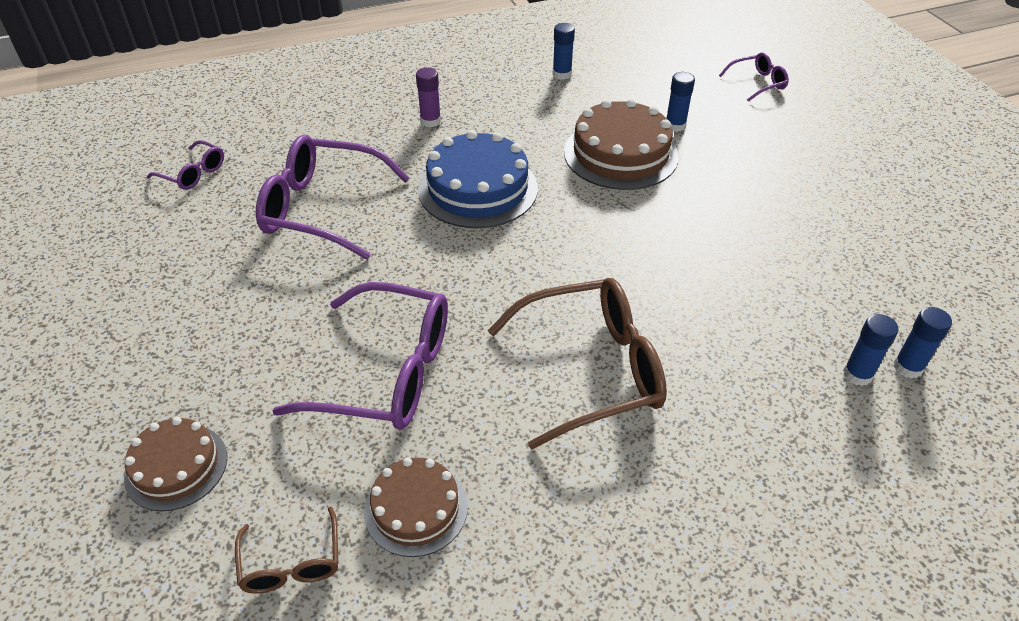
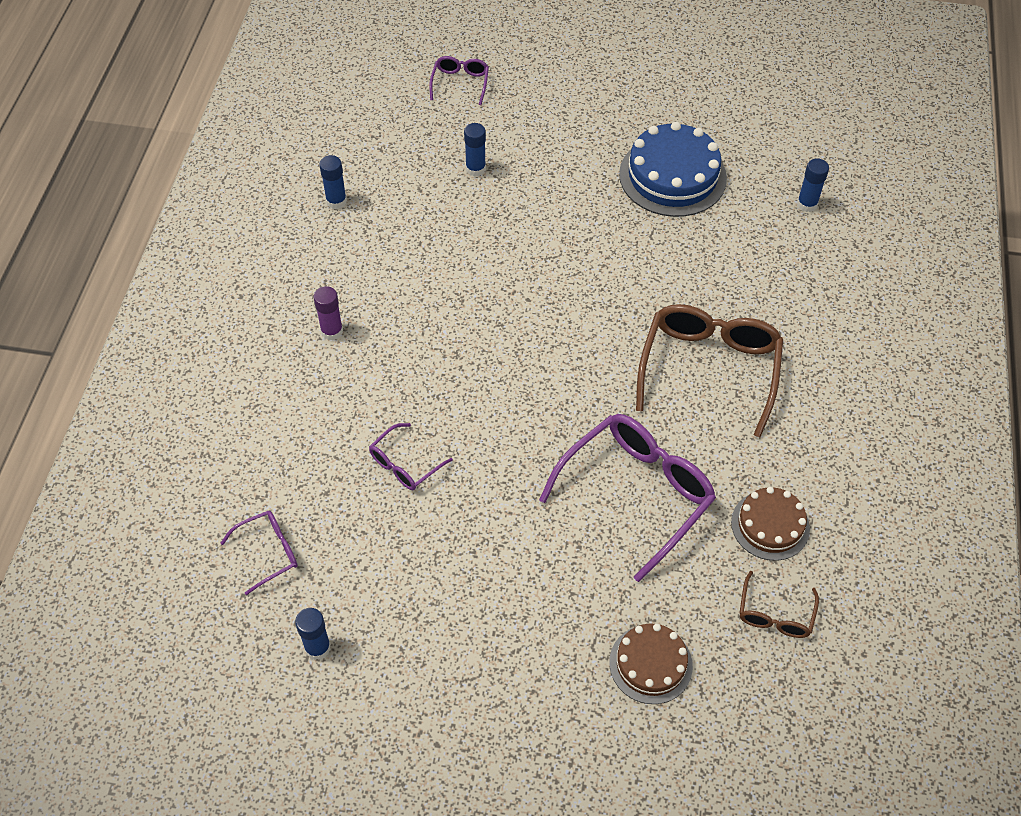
camera: 60 degrees left, 10 degrees up
brown glasses [235,507,338,594] -> brown glasses turned 90 degrees clockwise [740,571,819,638]
purple glasses [256,134,410,260] -> purple glasses [369,423,453,490], size x0.49
blue cake [418,130,538,228] -> blue cake moved to [619,122,727,217]
brown cake [564,99,679,190] -> none
blue glue stick [843,314,898,386] -> blue glue stick moved to [295,608,331,660]

